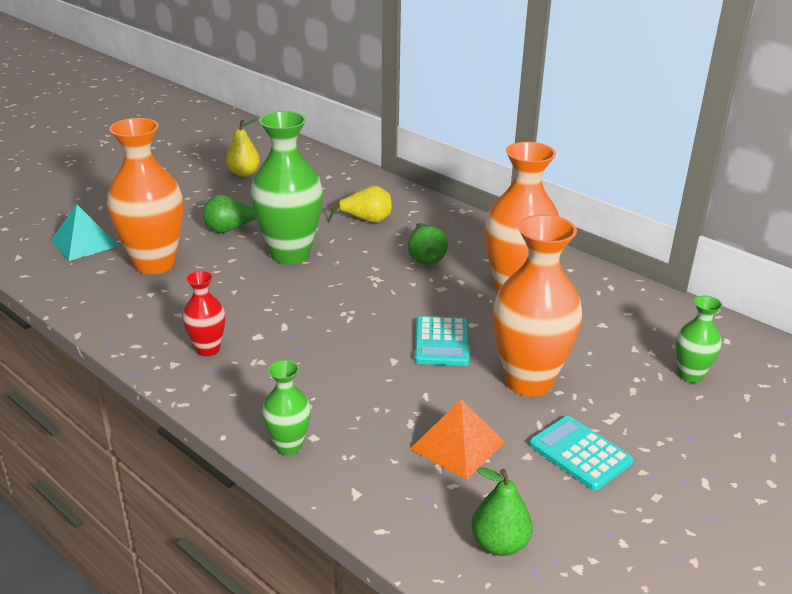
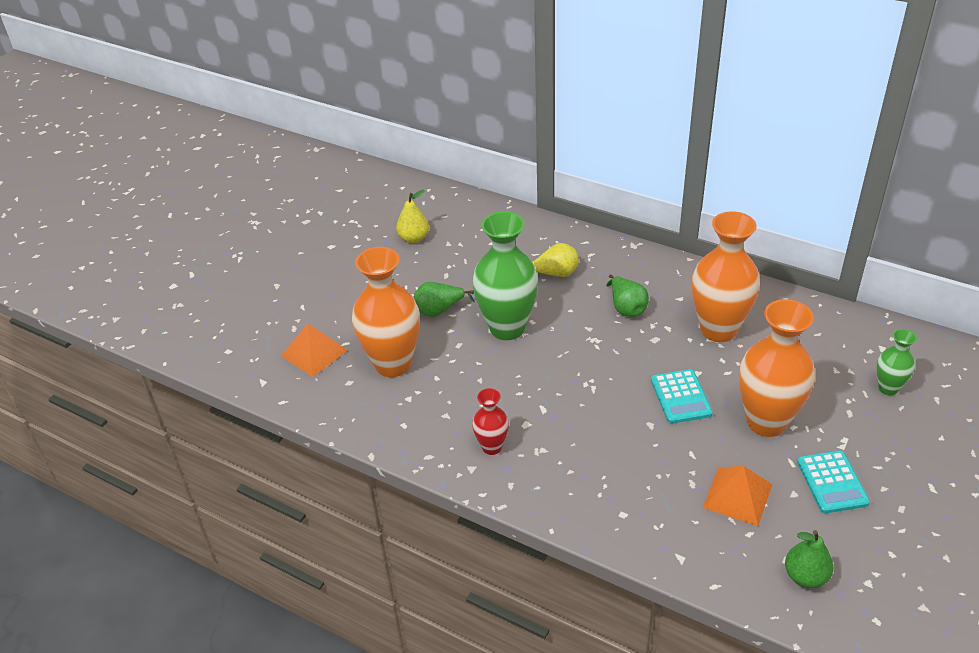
camera: 10 degrees left, 10 degrees up
turquoise pyramid [51,205,118,261] -> orange pyramid [281,323,348,377]
green vase [262,360,311,455] -> none
turquoise calculator [529,416,633,491] -> turquoise calculator turned 135 degrees counterclockwise [797,450,870,513]

